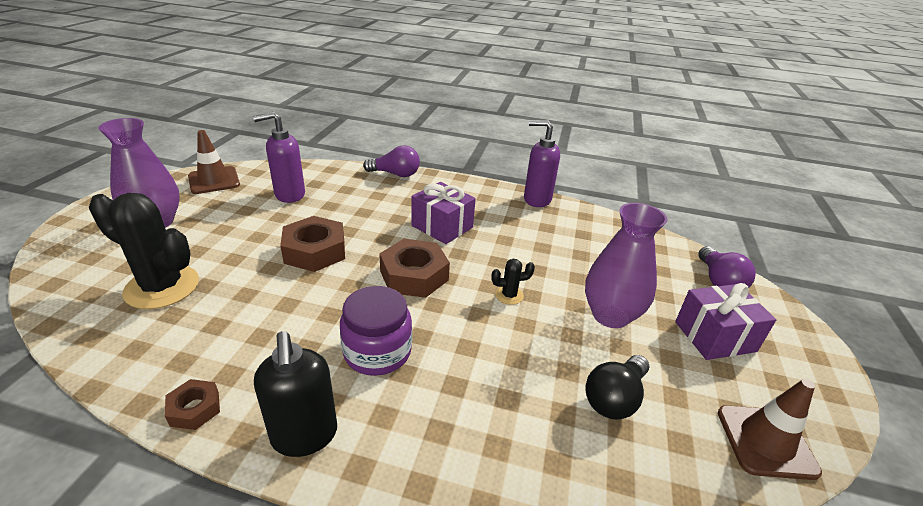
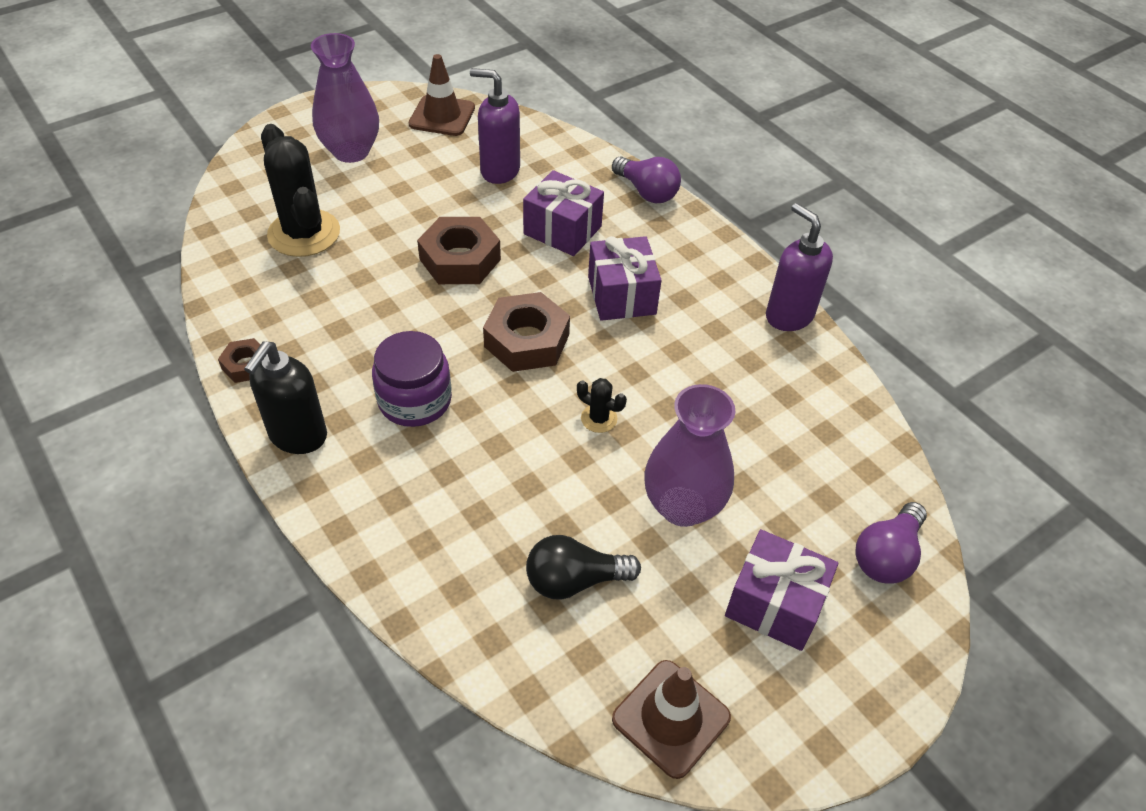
camera: 40 degrees right, 15 degrees up
none -> purple gift [523,170,604,256]

